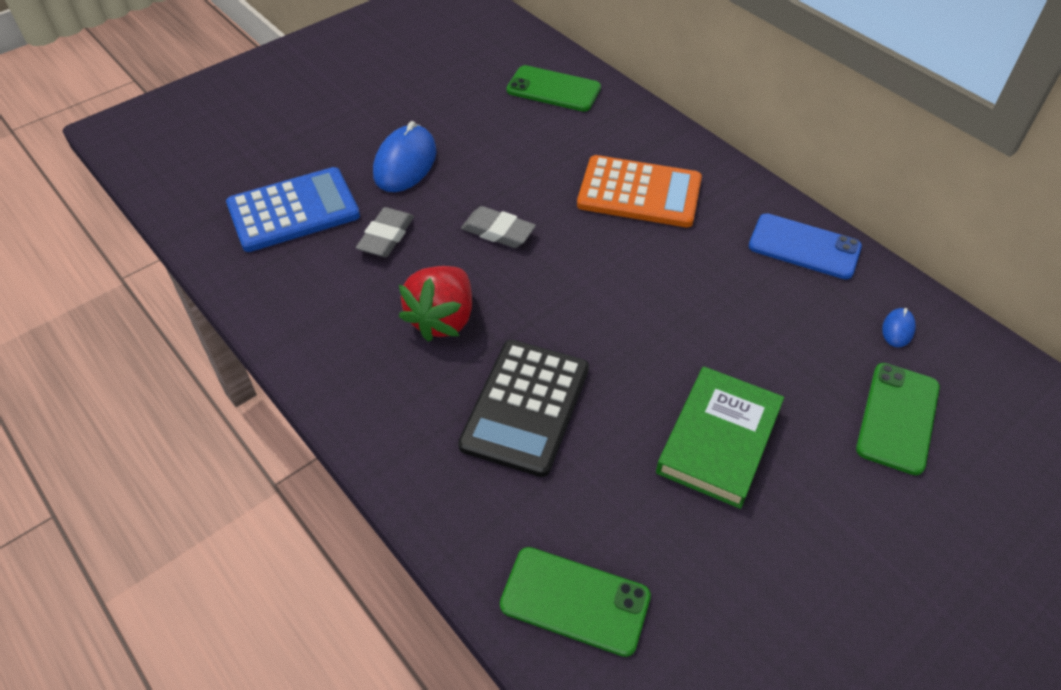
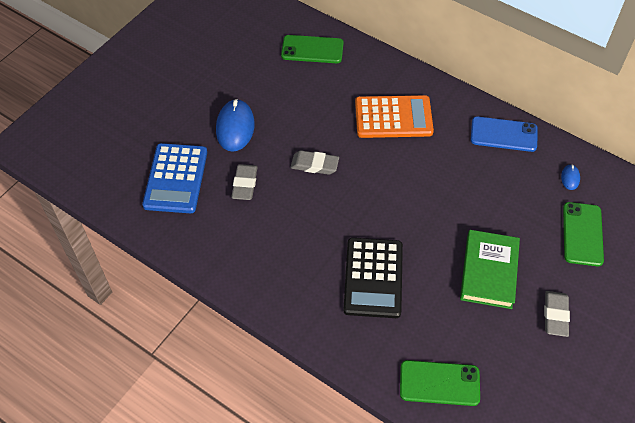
camera: 15 degrees left, 5 degrees up
blue calculator [226,167,360,252] -> blue calculator turned 135 degrees clockwise [142,143,207,213]
red strawberry [399,266,472,342] -> none
none -> grey eraser [544,291,570,337]

